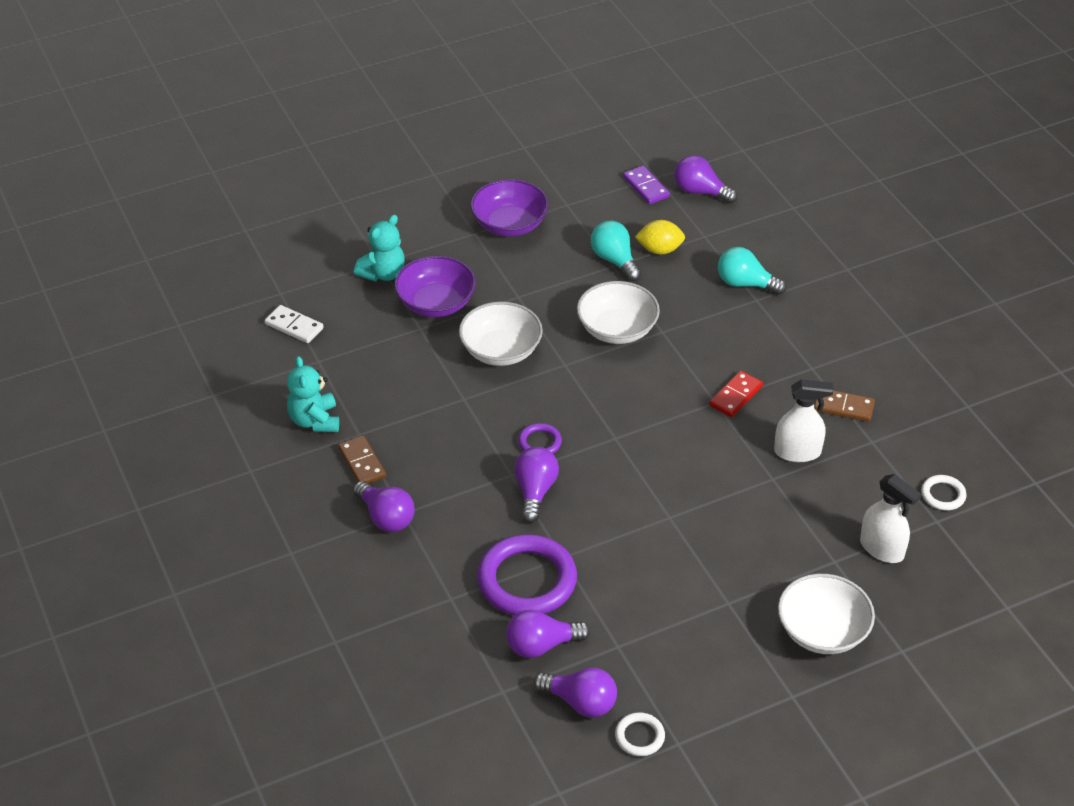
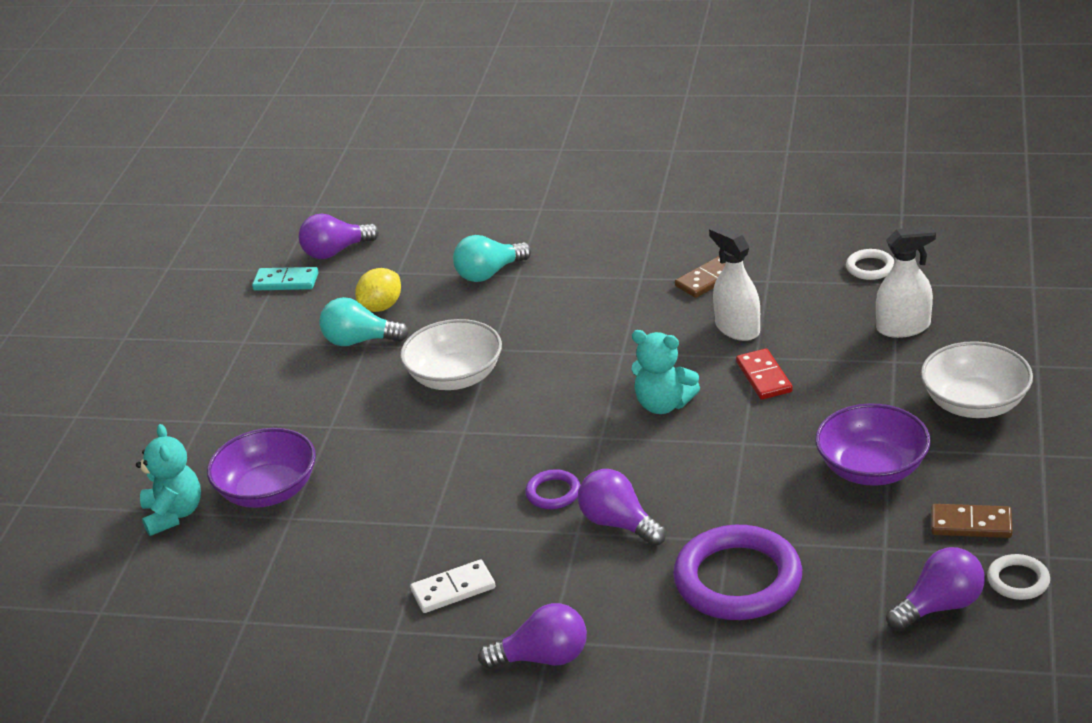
camera: 50 degrees left, 10 degrees down
white domino [265,305,323,343] -> white domino moved to [410,560,496,613]
turquoise teddy bear [287,356,339,432] -> turquoise teddy bear moved to [631,330,700,414]
brown domino [338,435,386,484] -> brown domino moved to [931,504,1013,538]
white bowl [459,302,543,366] -> none
purple bowl [471,179,549,237] -> purple bowl moved to [815,404,931,486]
purple light bulb [506,610,590,658] -> none
purple domino [623,166,670,204] -> turquoise domino [252,267,319,291]
red domino [709,371,763,417] -> red domino moved to [736,349,793,400]
white spray bottle [774,379,833,462] -> white spray bottle turned 75 degrees counterclockwise [709,225,760,341]

